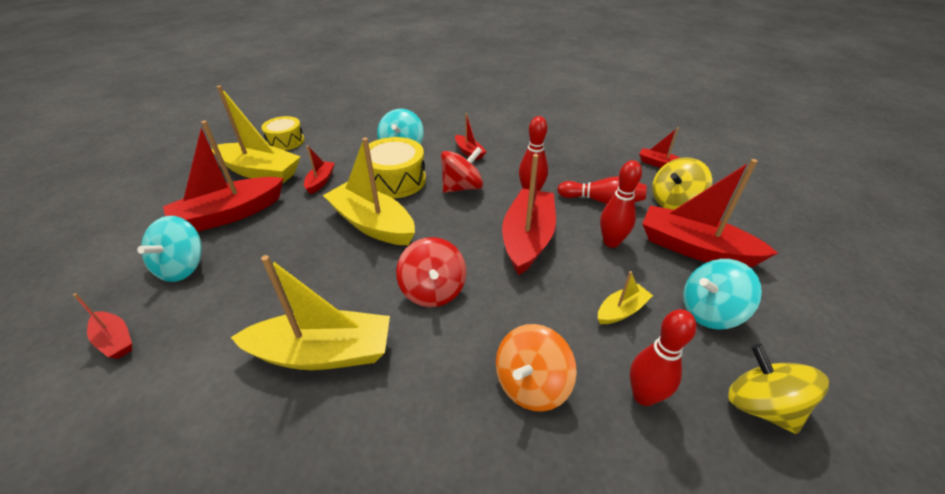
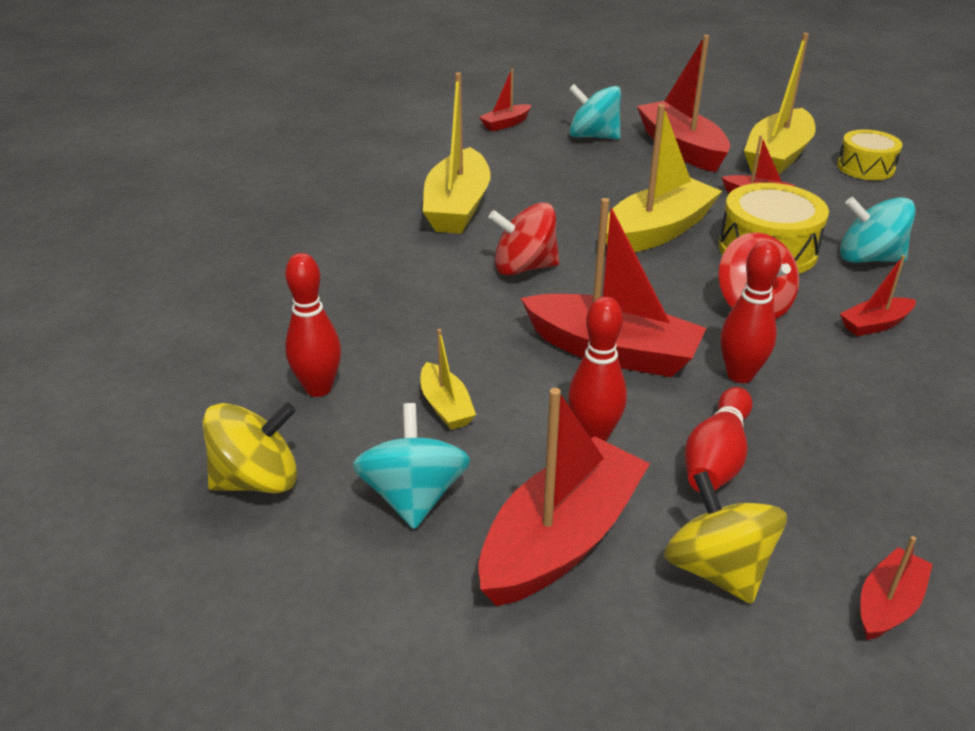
camera: 100 degrees right, 5 degrees down
orange spinning top [496,324,577,412] -> none

